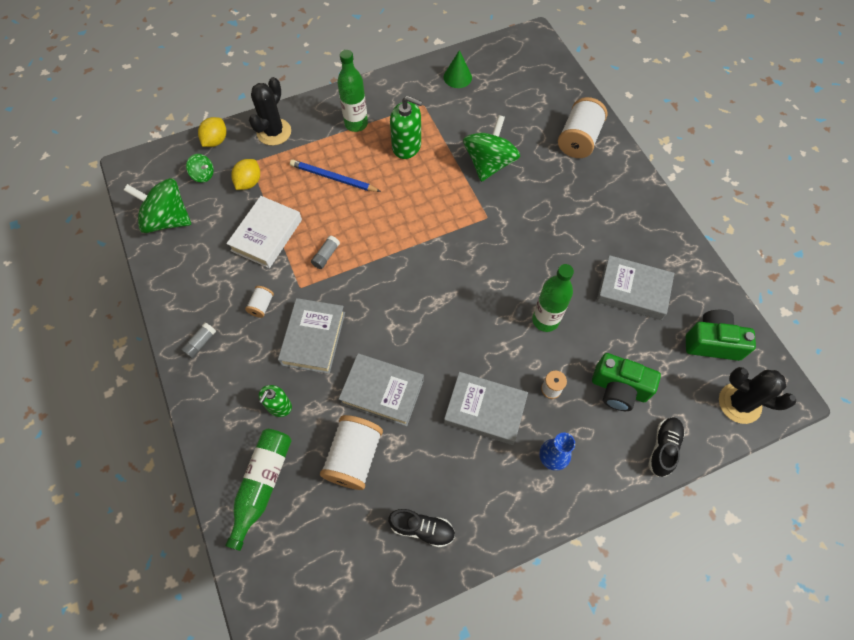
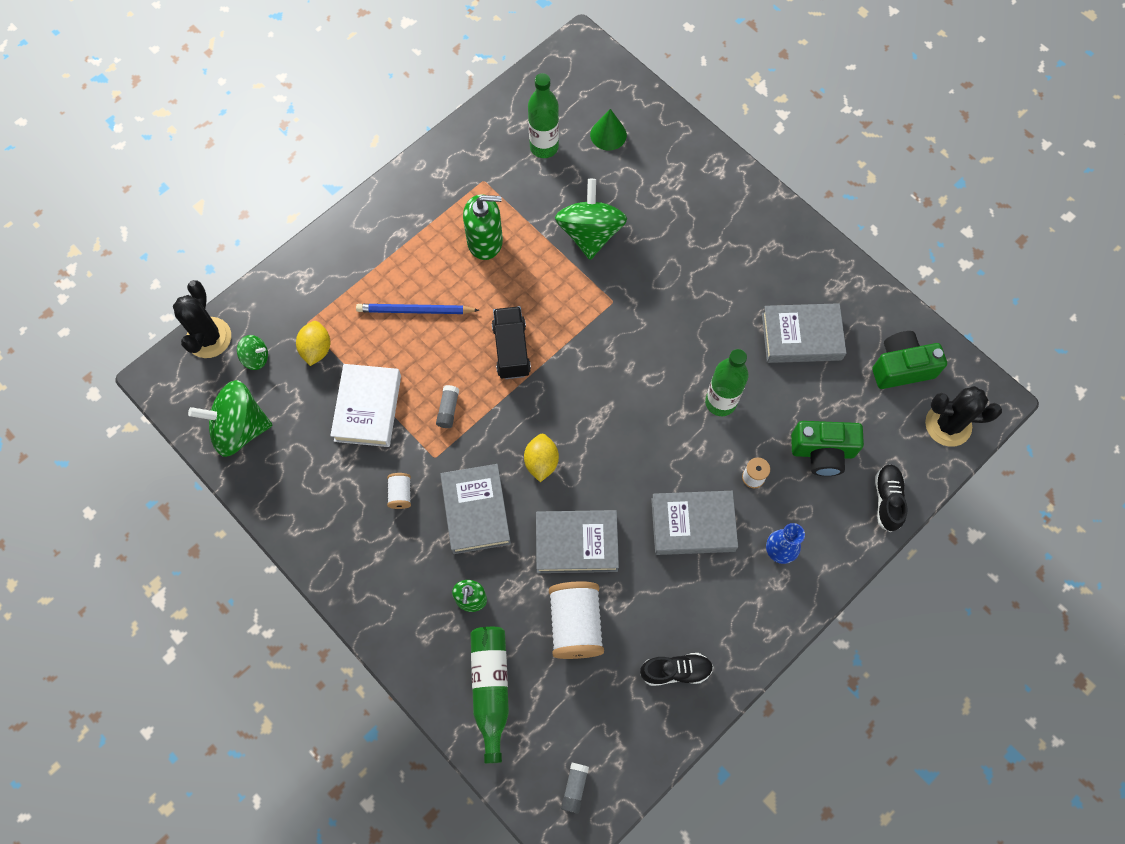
camera: 20 degrees left, 5 degrees up
grey glue stick [181,323,216,358] -> grey glue stick moved to [561,763,589,814]
yellow lemon [198,117,226,147] -> yellow lemon moved to [524,434,559,482]
black cactus [249,77,291,146] -> black cactus moved to [173,280,231,358]
green bottle [337,50,368,132] -> green bottle moved to [528,73,559,158]
green cone [443,50,472,88] -> green cone moved to [590,109,627,150]
white spool [558,97,607,158] -> none
none -> black truck [492,306,531,379]

